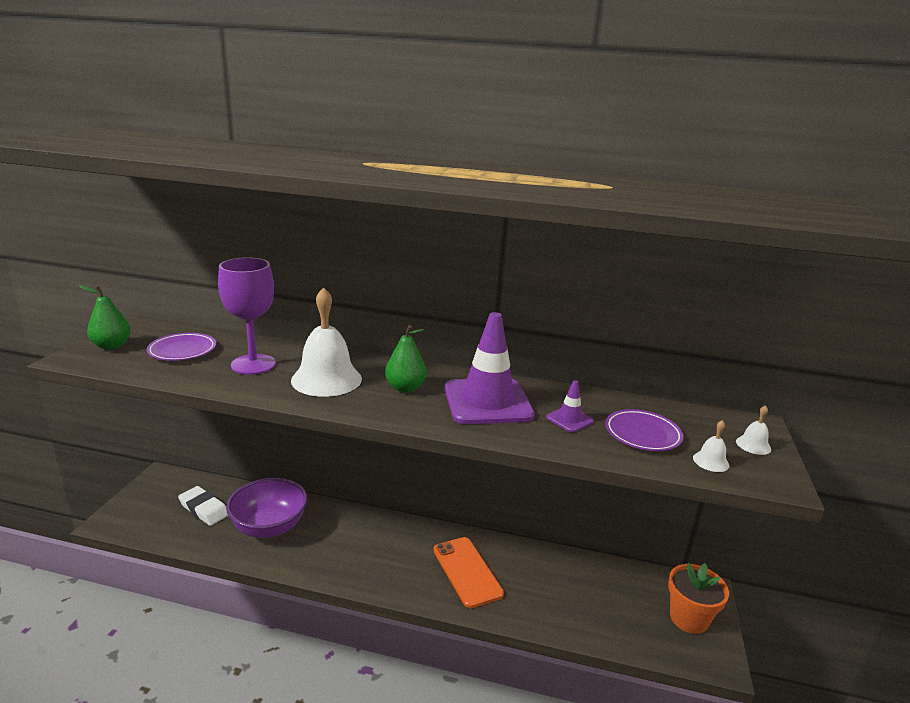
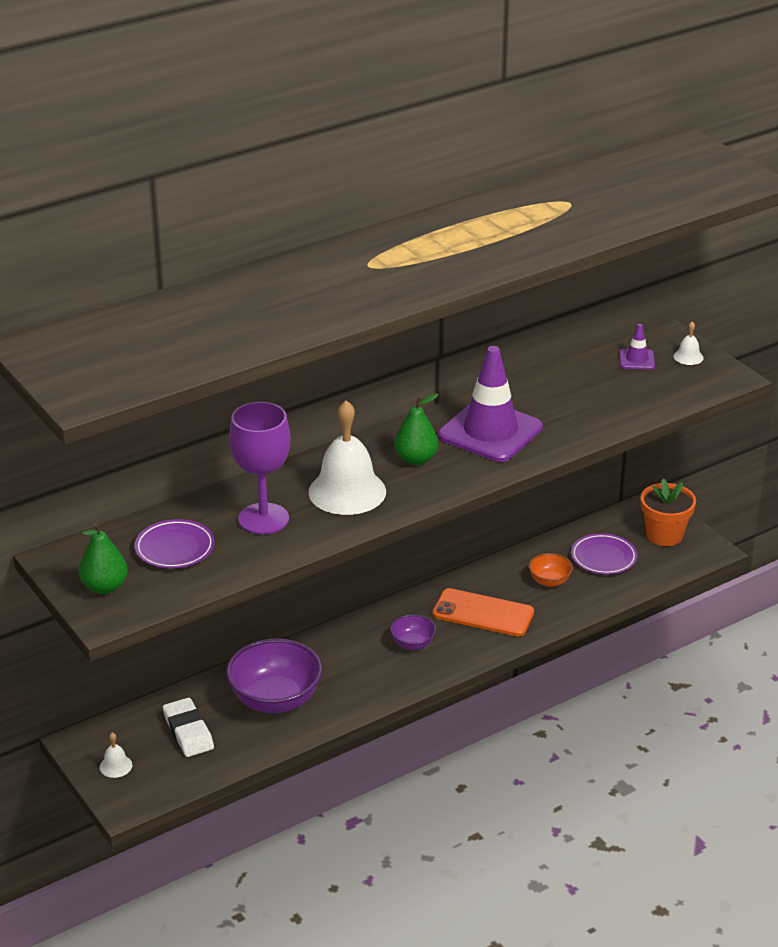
camera: 45 degrees left, 10 degrees up
white eraser [178,486,228,526] -> white eraser turned 75 degrees clockwise [163,698,214,757]
purple traffic cone [546,380,594,432] -> purple traffic cone moved to [619,324,655,369]
purple plate [605,409,684,451] -> purple plate moved to [571,533,637,574]
white bell [693,420,729,472] -> white bell moved to [100,732,132,778]
none -> purple bowl [390,615,436,650]
none -> orange bowl [529,553,573,587]

